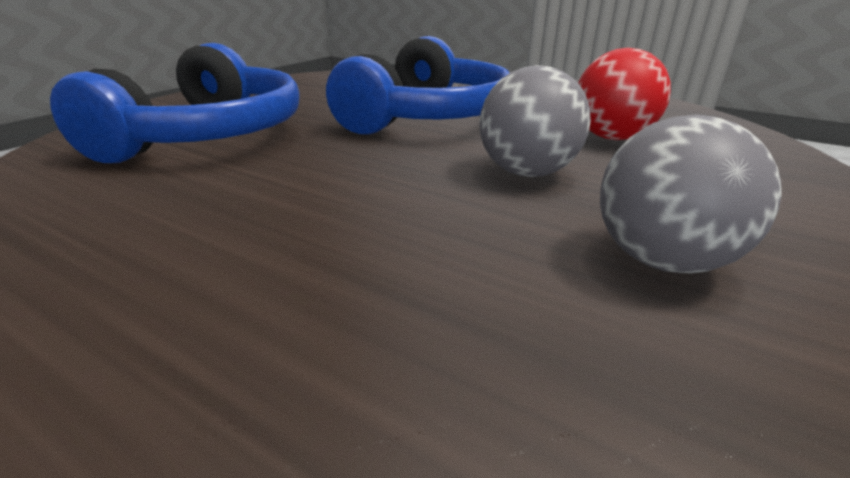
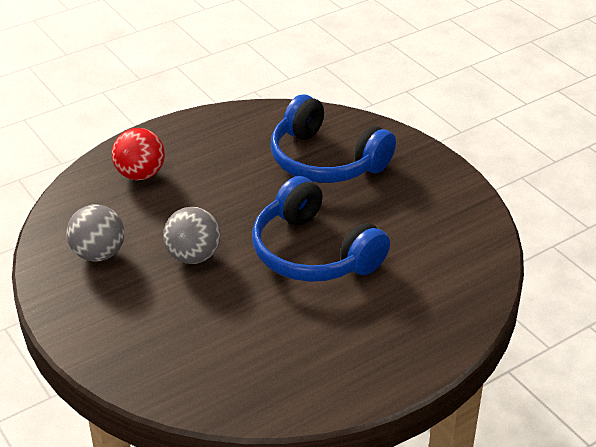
camera: 115 degrees right, 10 degrees up
red ball [578,48,671,140] -> red ball moved to [112,128,165,180]

